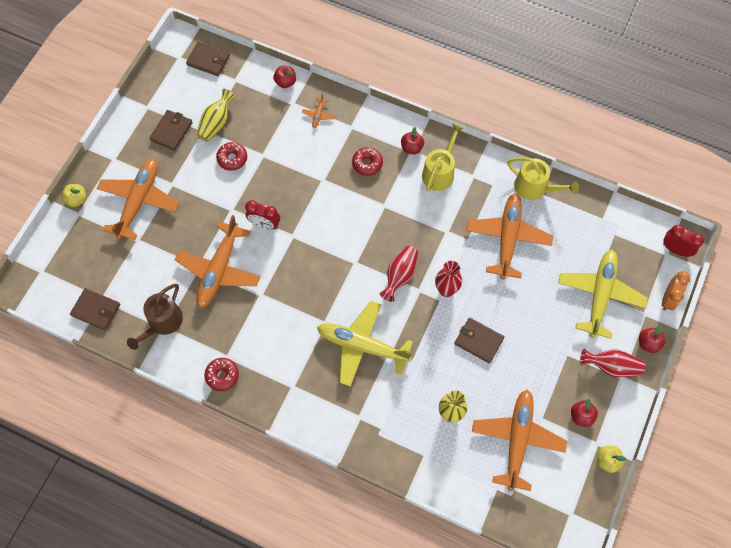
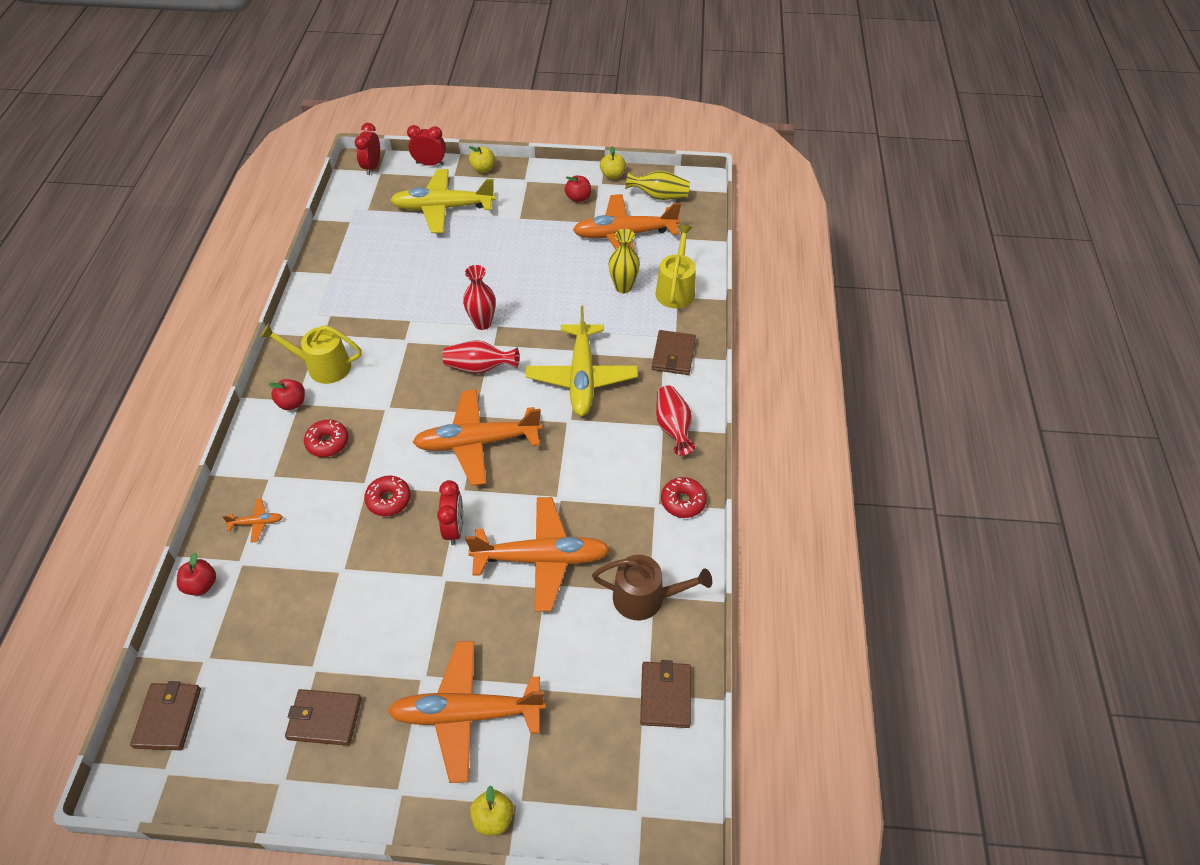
camera: 110 degrees left, 15 degrees down
yellow vase [196,89,236,142] -> yellow vase moved to [625,171,690,200]
red donut [216,142,247,171] -> red donut moved to [364,476,411,516]
brown wallet [454,317,505,363] -> brown wallet moved to [652,330,696,375]
orange plane [466,193,553,280] -> orange plane moved to [413,389,542,486]
yellow watering can [507,157,579,200] -> yellow watering can moved to [656,225,696,308]
red vase [580,349,645,377] -> red vase moved to [656,385,695,456]
red apple [639,326,665,353] -> yellow apple [469,146,495,173]
orange clock [662,271,690,311] -> red clock [407,125,446,165]

